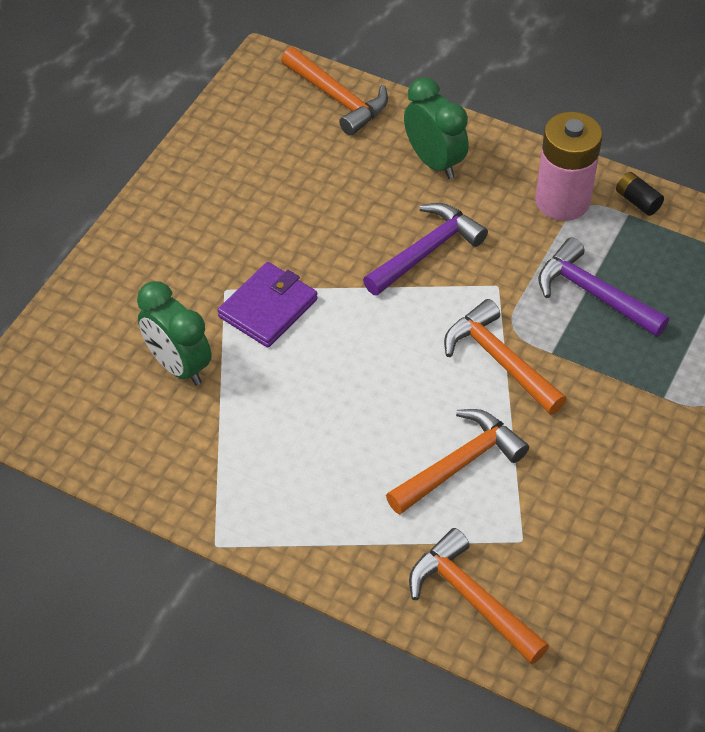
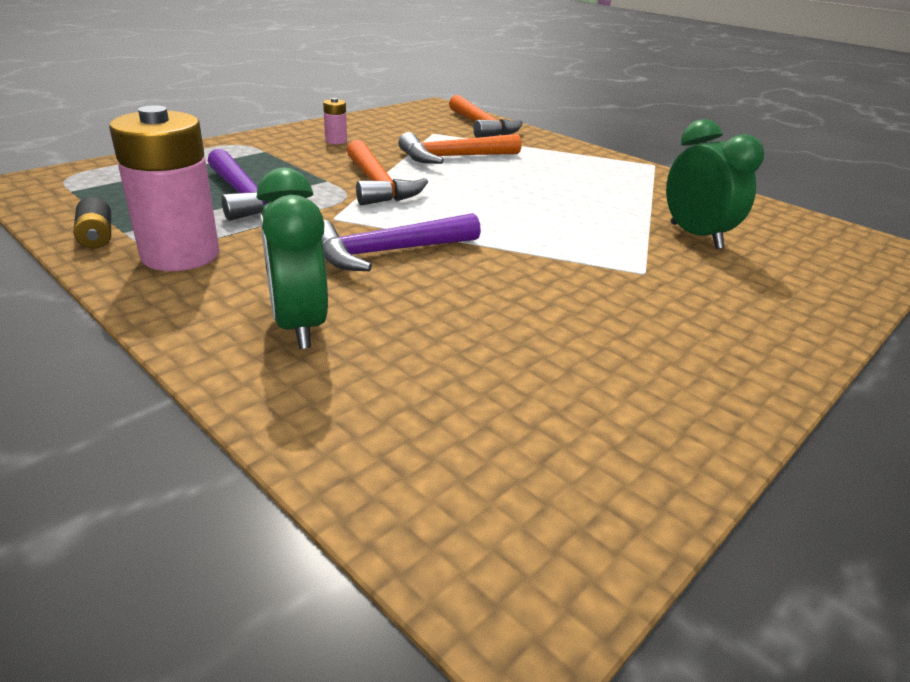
camera: 165 degrees left, 20 degrees down
purple wallet [217,262,318,348] -> none
orange hammer [281,47,388,136] -> none
none -> pink battery [323,98,347,144]

